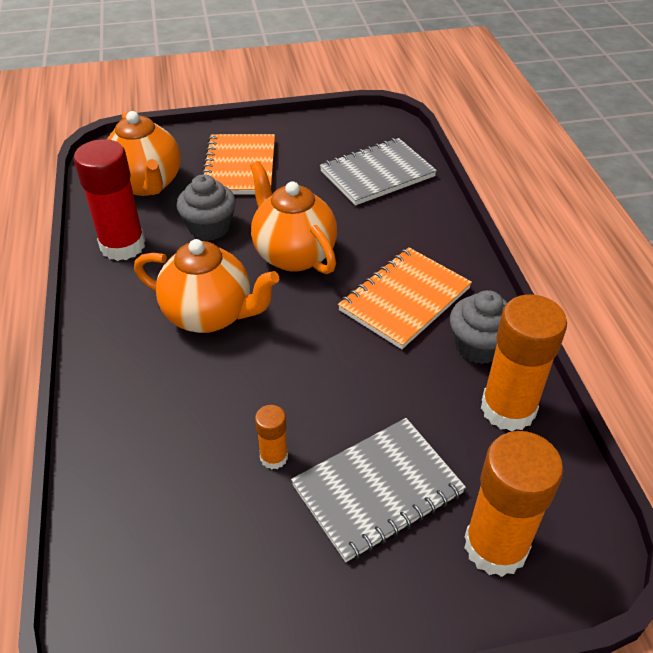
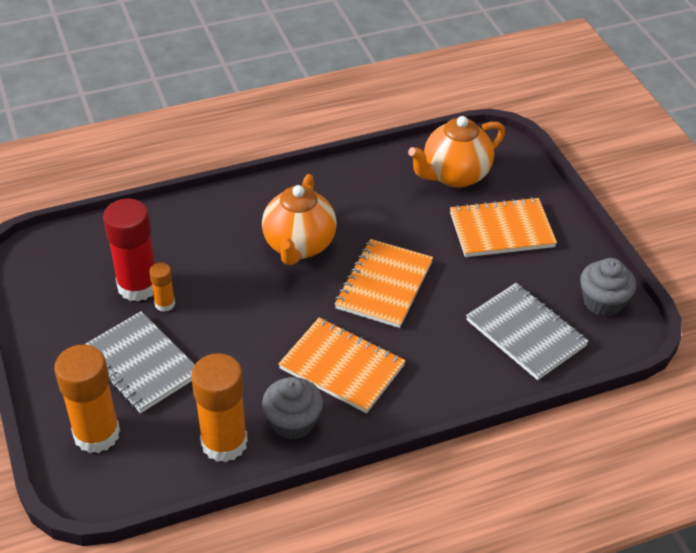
camera: 80 degrees right, 0 degrees up
red glue stick [74,139,145,261] -> red glue stick moved to [103,199,155,302]
grey cupcake [177,174,236,241] -> grey cupcake moved to [580,258,636,316]
orange teapot [250,161,337,274] -> orange notebook [335,239,433,328]

